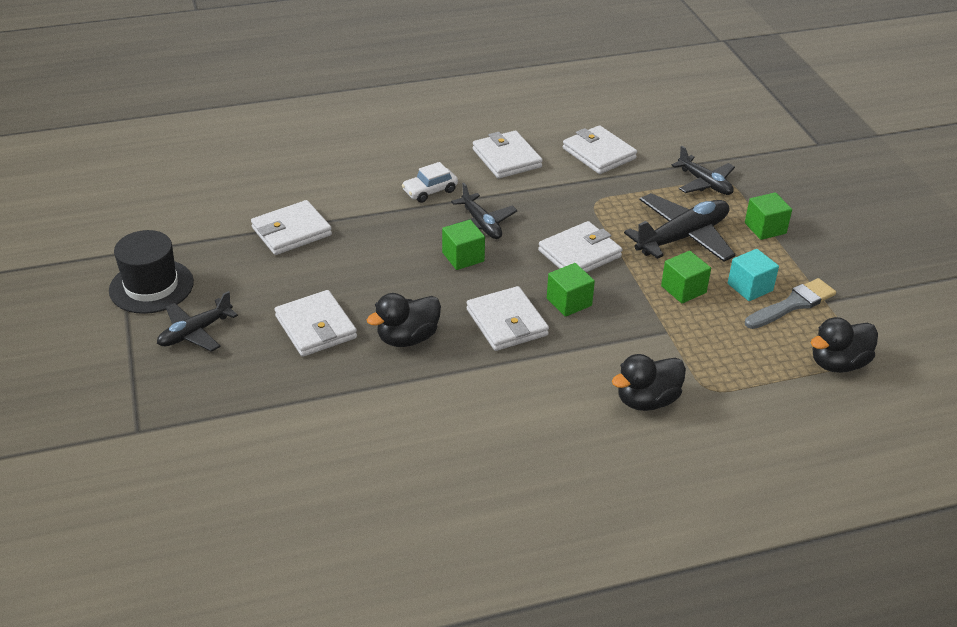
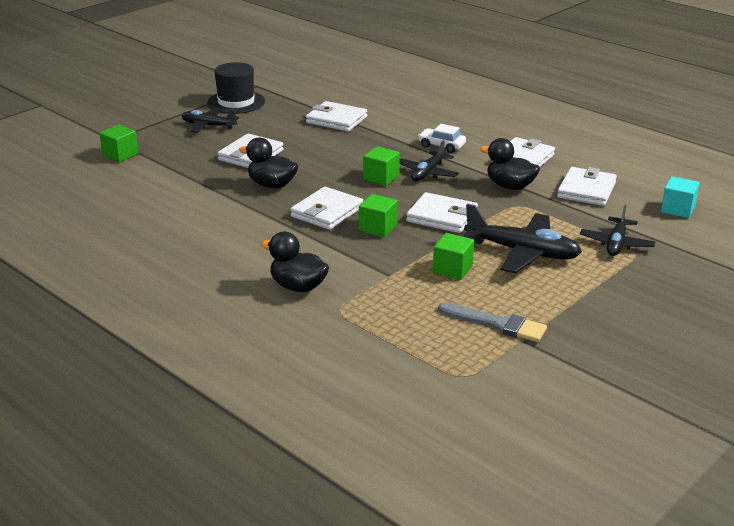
camera: 60 degrees right, 10 degrees down
turquoise cube [728,249,779,301] -> turquoise cube moved to [661,176,700,218]
green cube [745,192,792,240] -> green cube moved to [99,125,139,162]
black duck [811,317,878,373] -> black duck moved to [480,138,540,190]

